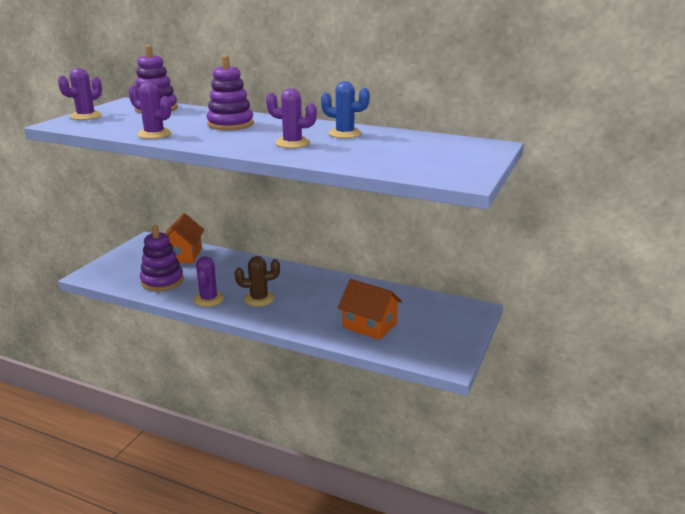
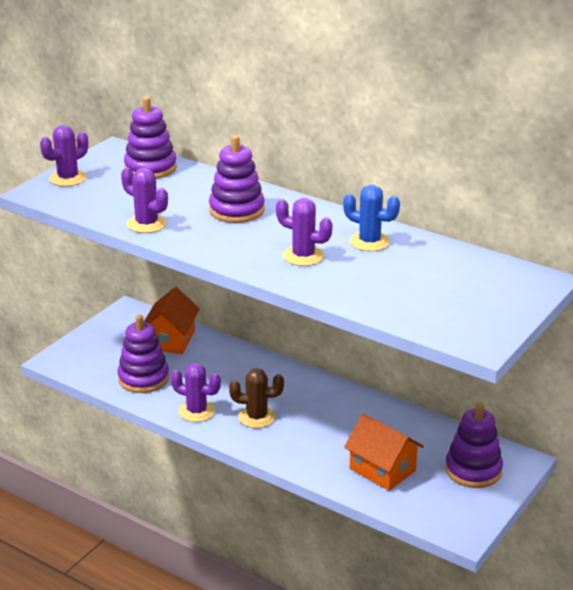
camera: 10 degrees right, 5 degrees up
purple cactus [193,256,224,307] -> purple cactus turned 75 degrees counterclockwise [171,363,221,422]
none -> purple stacking toy [445,402,503,488]

